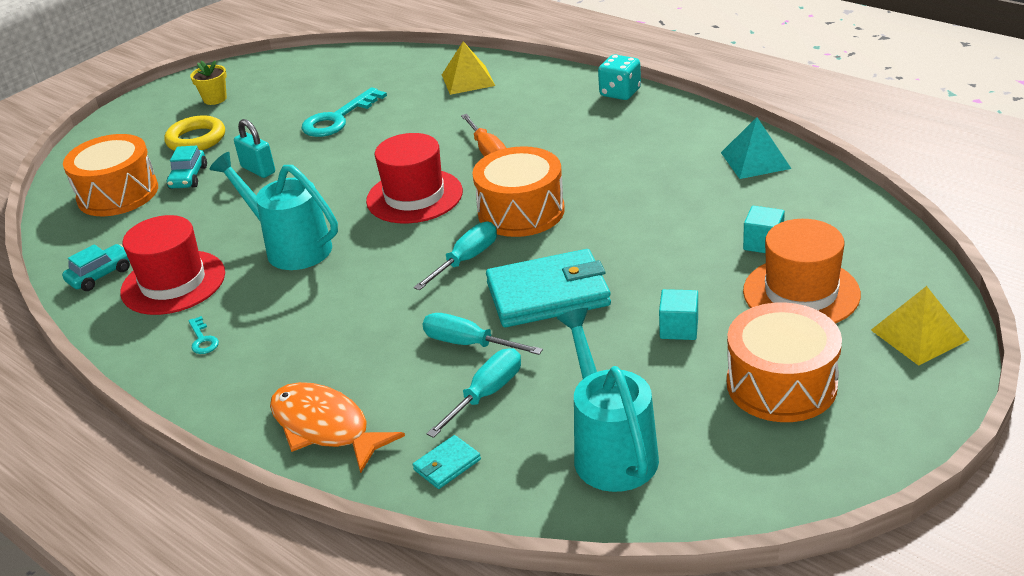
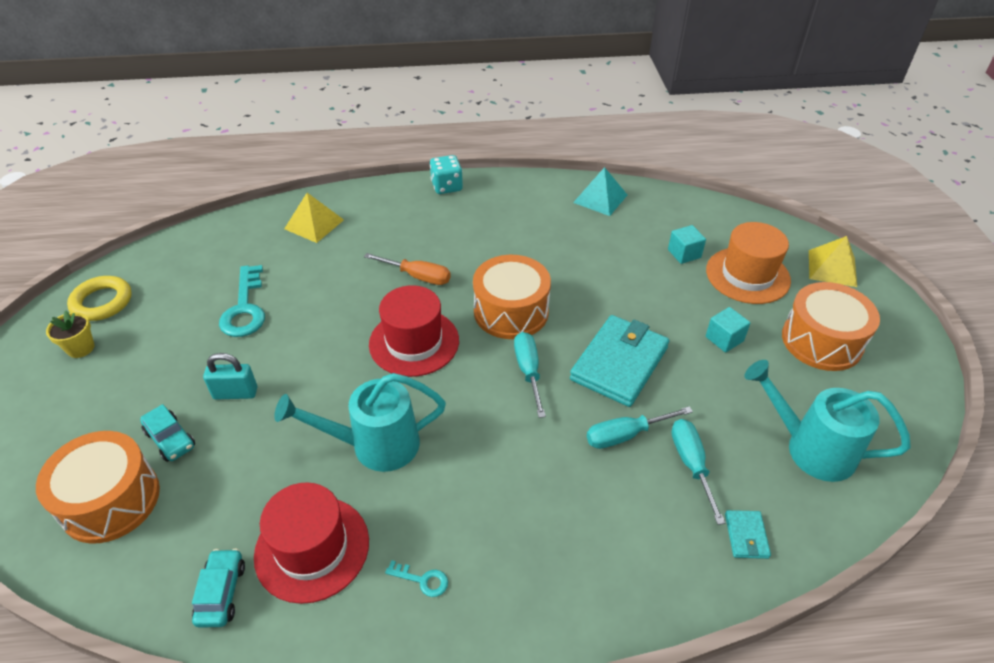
camera: 50 degrees left, 10 degrees up
yellow ring [165,115,225,151] -> yellow ring moved to [67,276,132,321]
orange fish [270,382,405,473] -> none

